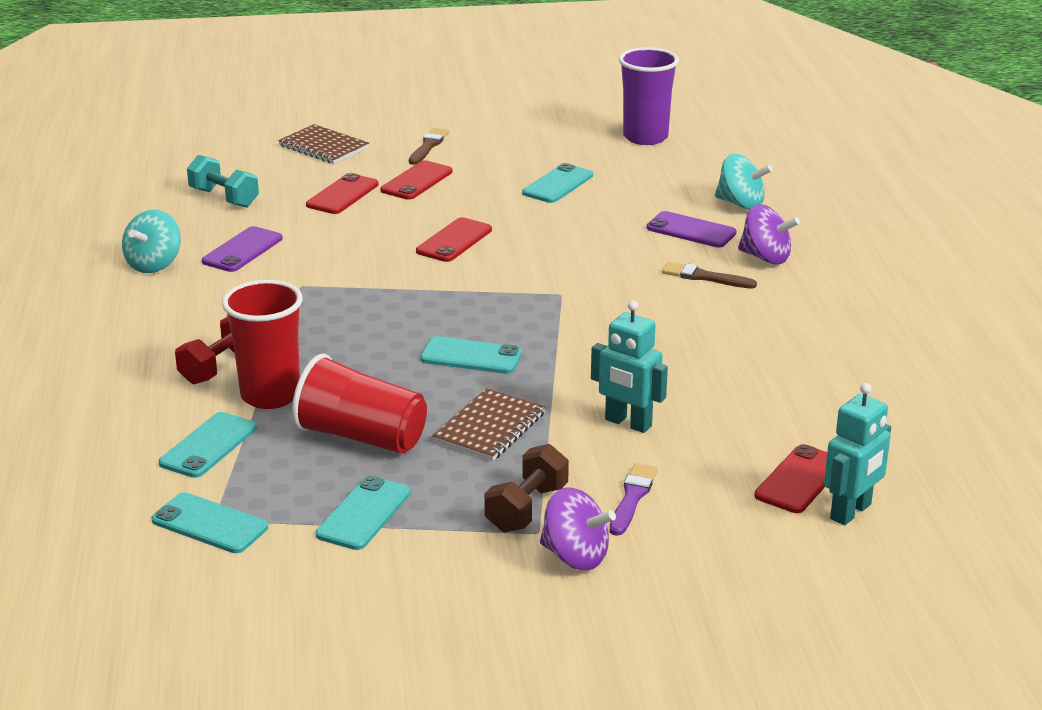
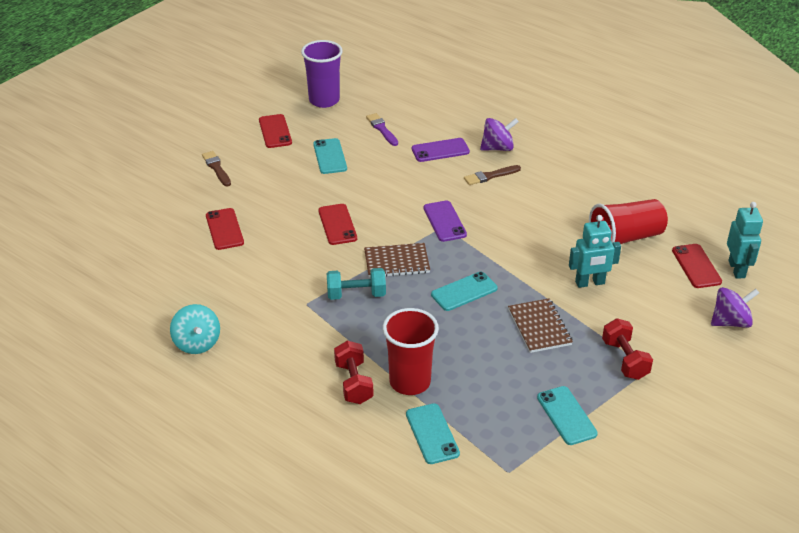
camera: 45 degrees left, 10 degrees up
turquoise phone [151,492,268,553] -> none
turquoise dumbbell [187,155,259,208] -> turquoise dumbbell moved to [327,268,386,300]
purple phone [202,226,283,272] -> purple phone moved to [424,201,467,242]
brown notebook [278,124,369,164] -> brown notebook moved to [364,243,430,278]
red cup [292,354,427,454] -> red cup moved to [589,199,668,244]
red phone [380,160,453,200] -> red phone moved to [259,114,292,148]
brown dumbbell [484,444,569,533] -> red dumbbell [602,318,653,380]
purple spinning top [540,488,616,570] -> purple spinning top moved to [711,287,759,328]
purple brush [610,463,658,536] -> purple brush moved to [366,113,398,146]
turquoise spinning top [715,154,773,210] -> none

